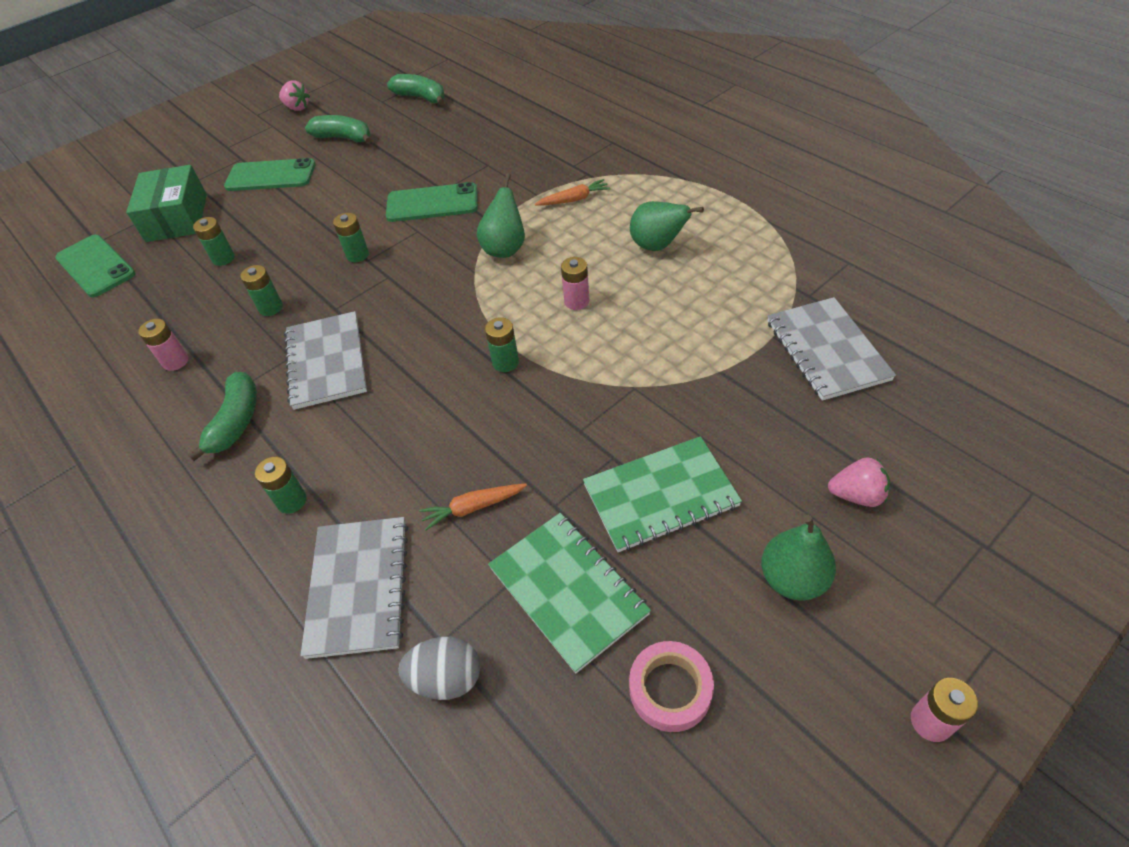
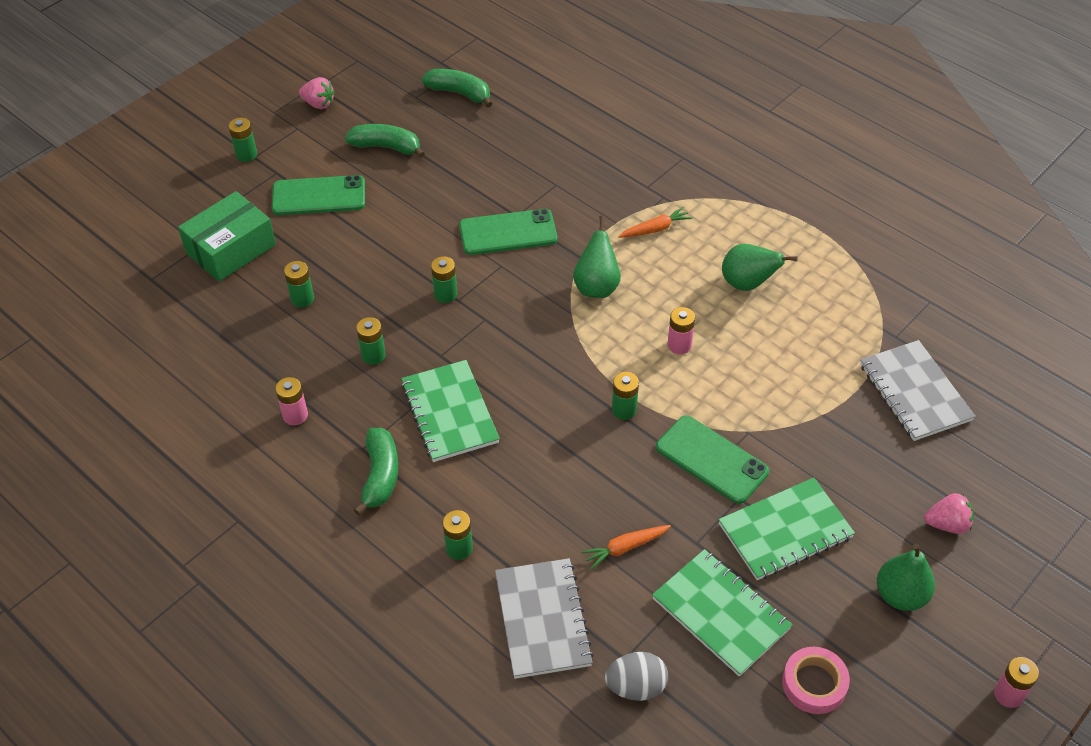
camera: 10 degrees left, 0 degrees up
green phone [55,235,135,297] -> green phone moved to [656,415,769,504]
green box [126,165,207,242] -> green box turned 60 degrees clockwise [178,191,276,282]
grey notebook [284,311,367,410] -> green notebook [401,360,500,462]
none -> green battery [229,118,257,162]

